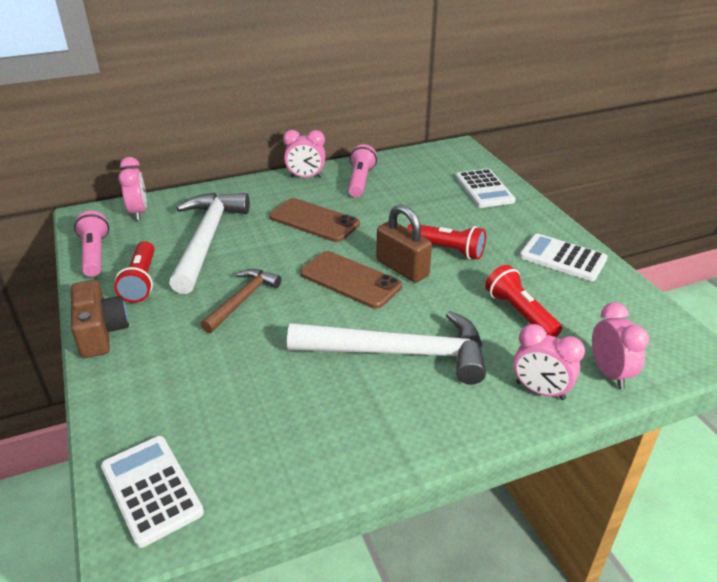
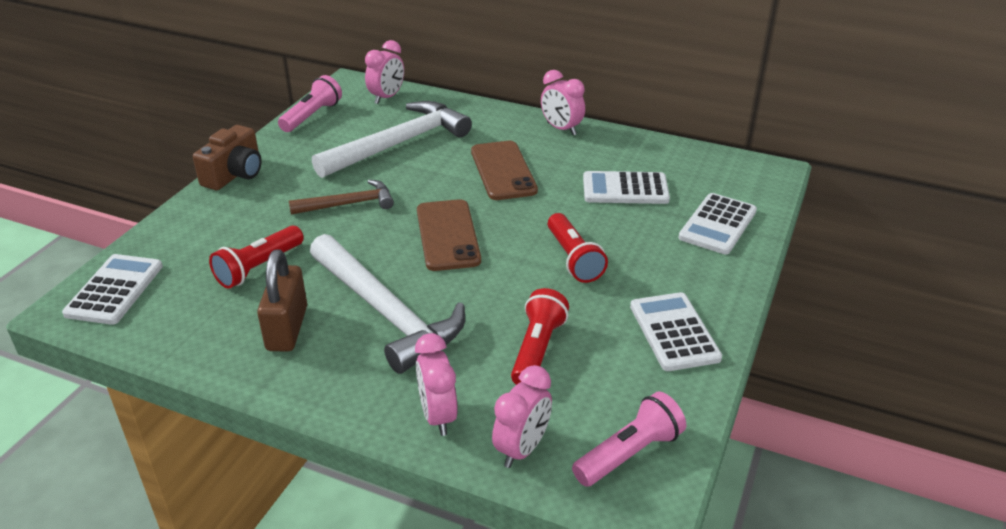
camera: 45 degrees right, 0 degrees up
red flashlight [114,241,154,303] -> red flashlight moved to [209,225,304,289]
pink flashlight [348,144,377,197] -> pink flashlight moved to [572,391,686,487]
brown padlock [376,205,432,283] -> brown padlock moved to [257,249,307,351]
none -> white calculator [583,171,670,204]

